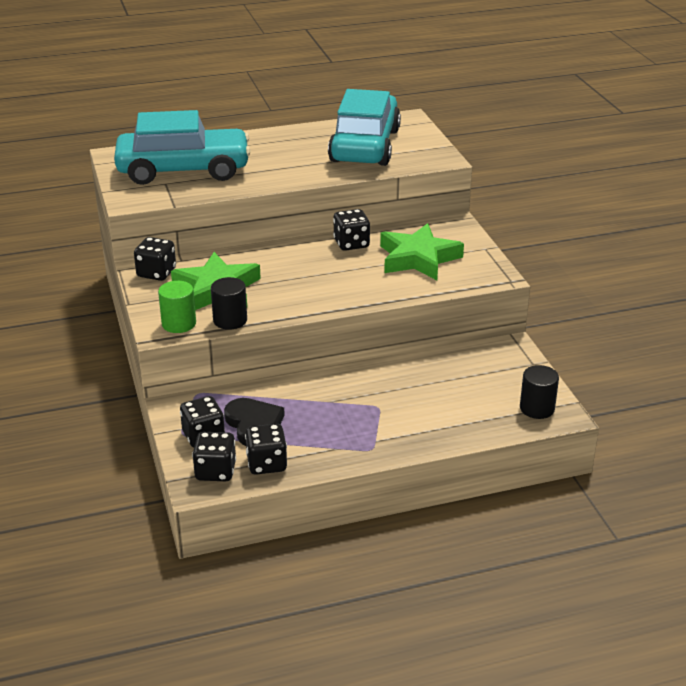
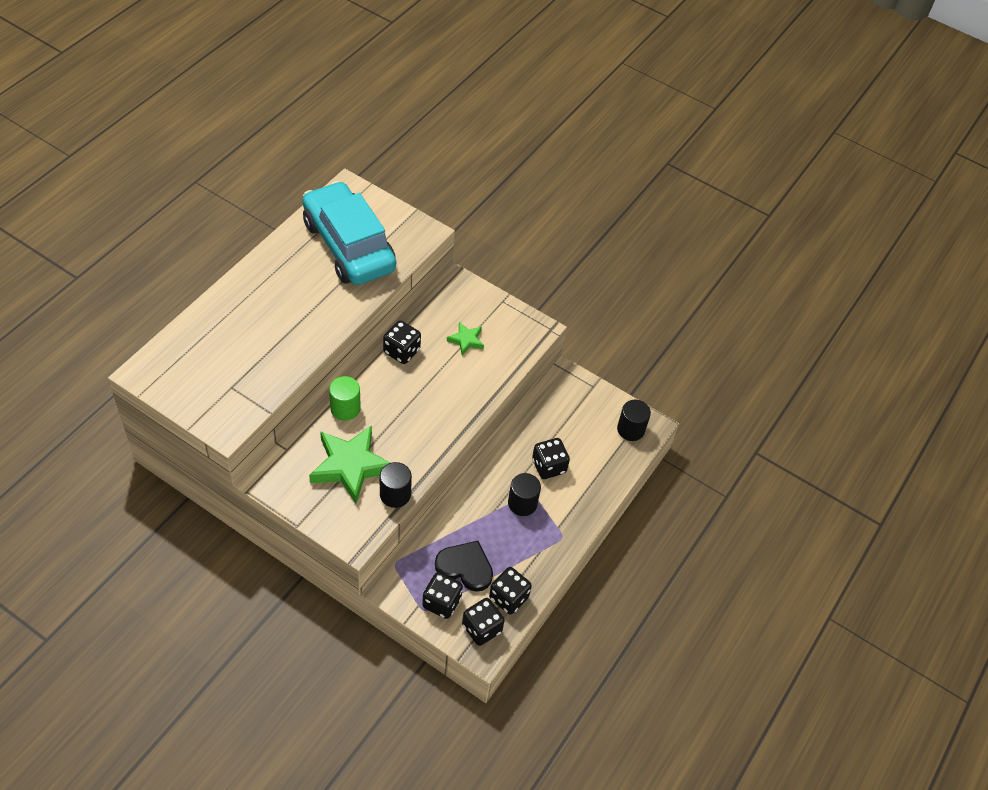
camera: 45 degrees left, 20 degrees up
turquoise car [114,110,251,185] -> none
black dice [134,237,176,281] -> black dice moved to [532,438,570,479]
green cylinder [158,281,196,333] -> green cylinder moved to [329,376,361,421]
green star [380,223,464,280] -> green star [447,322,484,355], size x0.49
none -> black cylinder [508,473,541,516]

